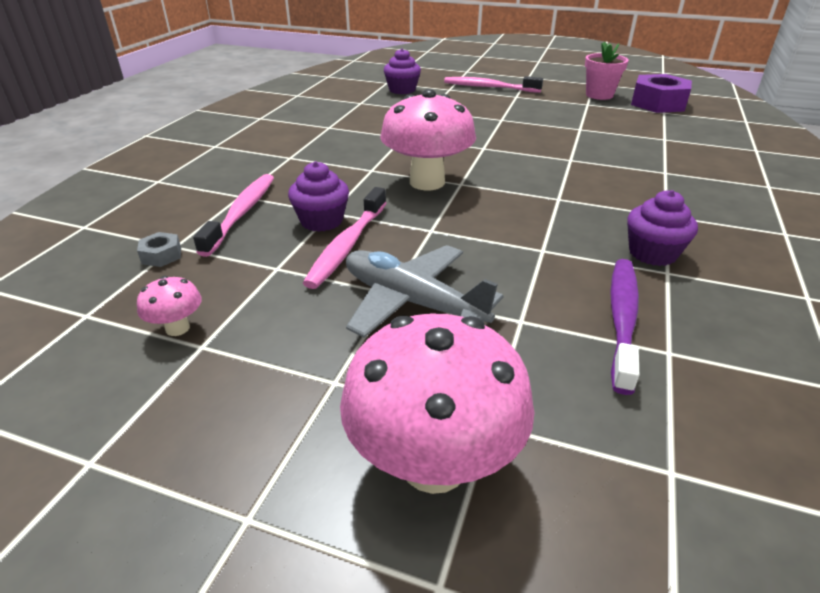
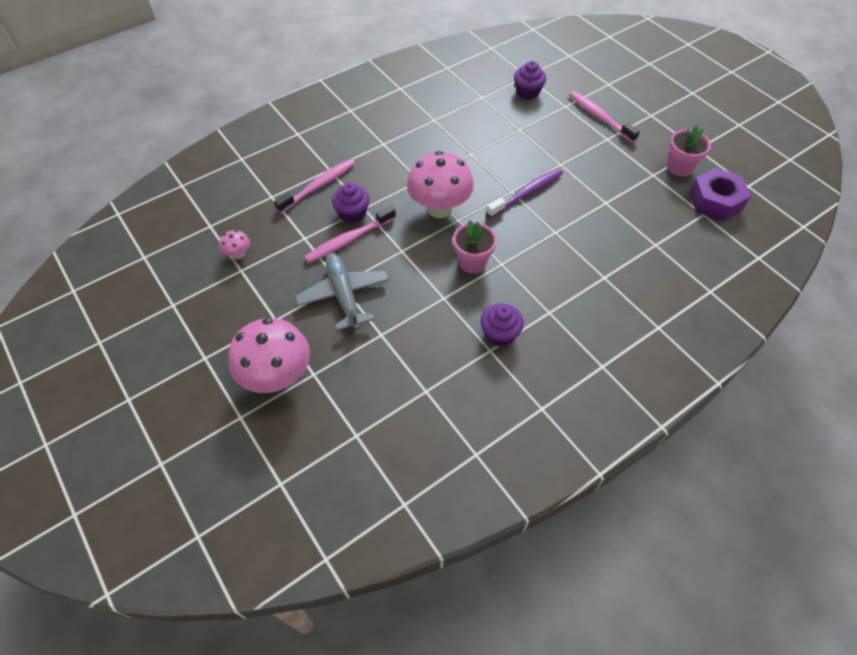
camera: 35 degrees right, 20 degrees up
grey nut [137,232,181,267] -> none
purple toothbrush [610,259,639,395] -> purple toothbrush moved to [486,168,563,218]
none -> pink flower pot [453,220,497,274]

